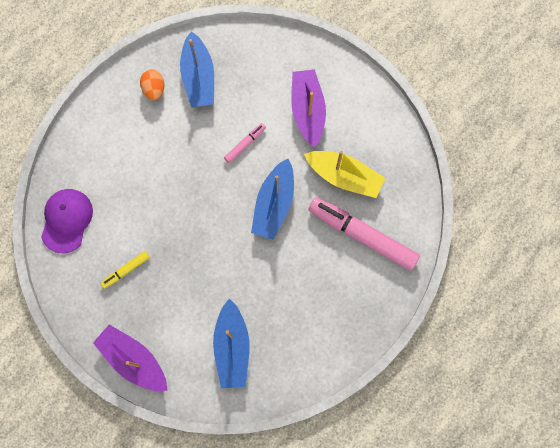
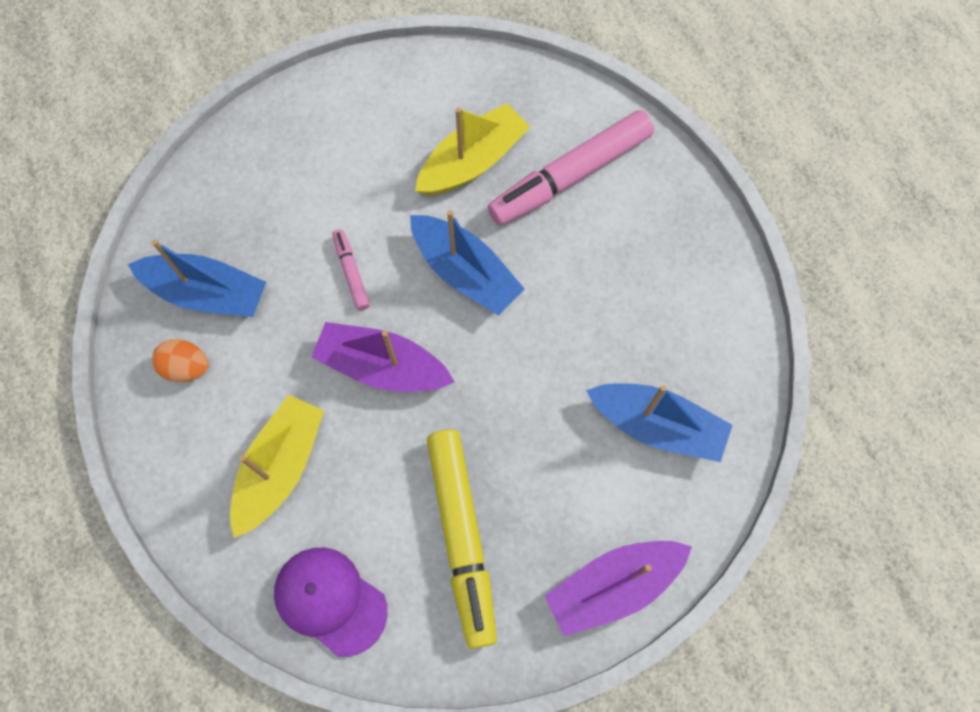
camera: 65 degrees left, 5 degrees down
yellow marker [100,251,150,289] -> yellow marker [427,430,497,649], size x2.20
purple boat [291,69,326,148] -> purple boat moved to [311,322,454,392]
none -> yellow boat [230,395,324,538]

